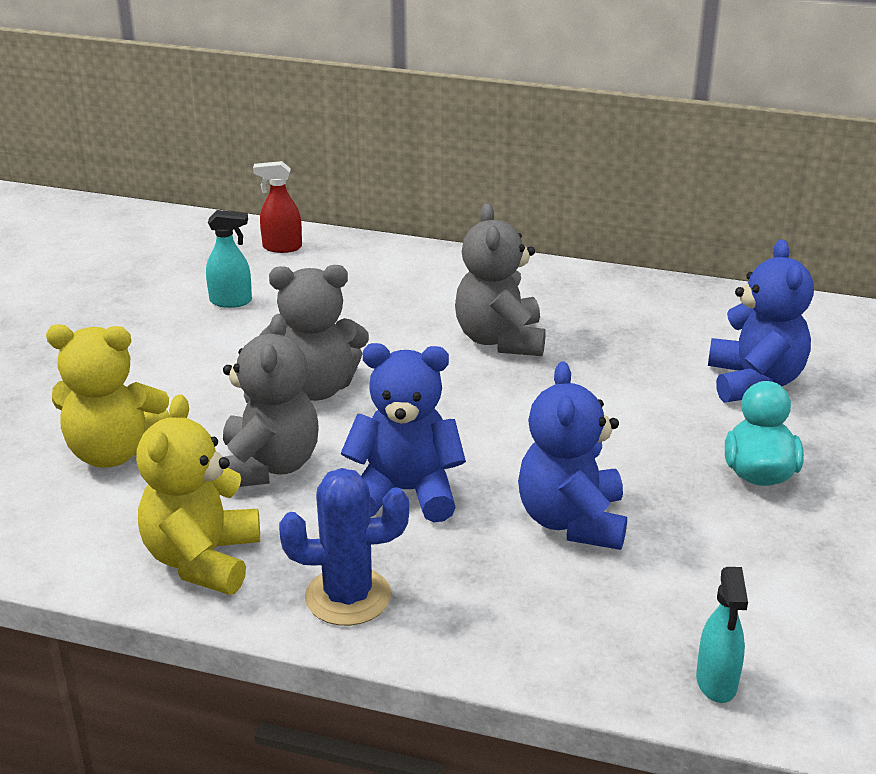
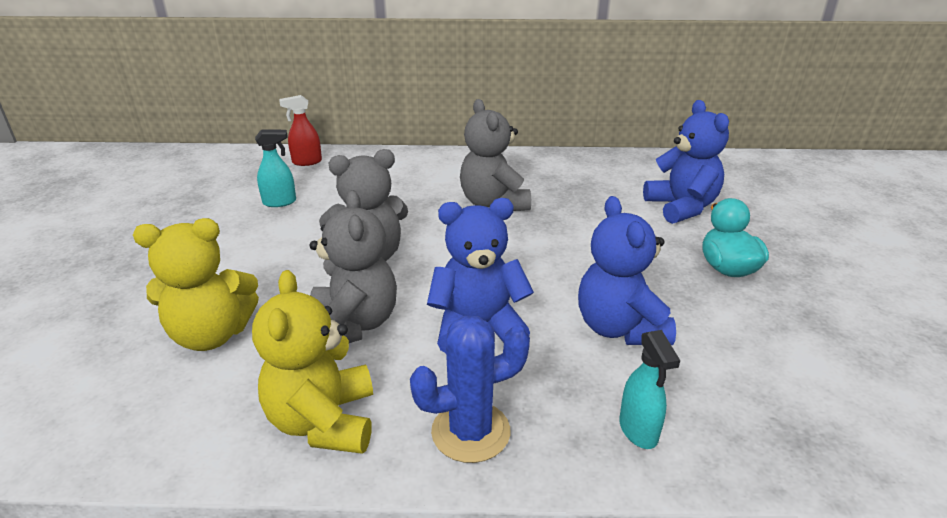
camera: 15 degrees left, 0 degrees up
turquoise spray bottle [696,567,748,703] -> turquoise spray bottle moved to [619,330,680,449]

